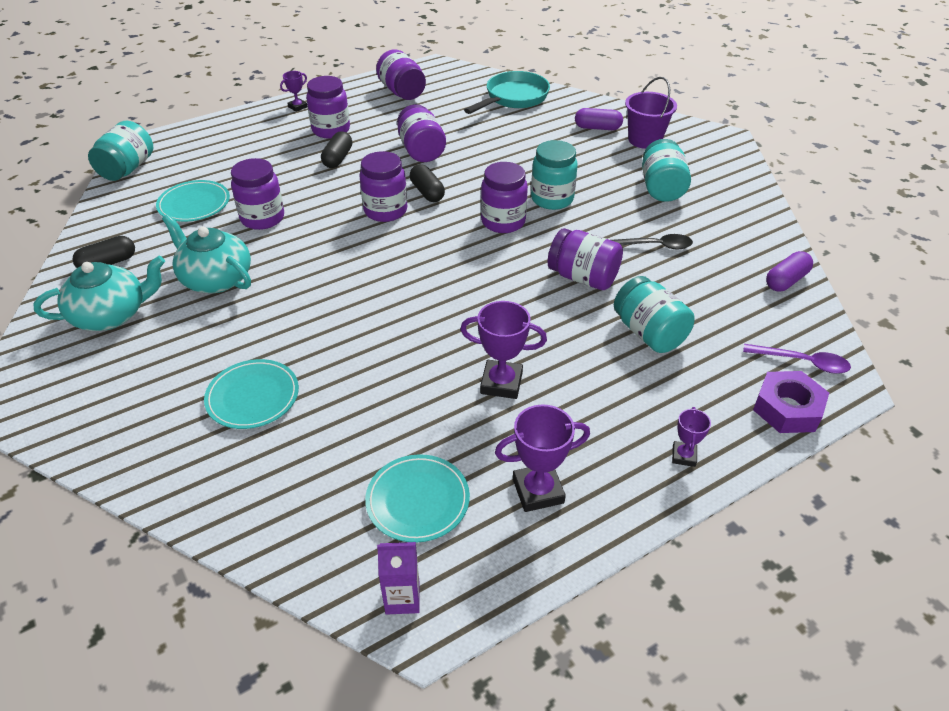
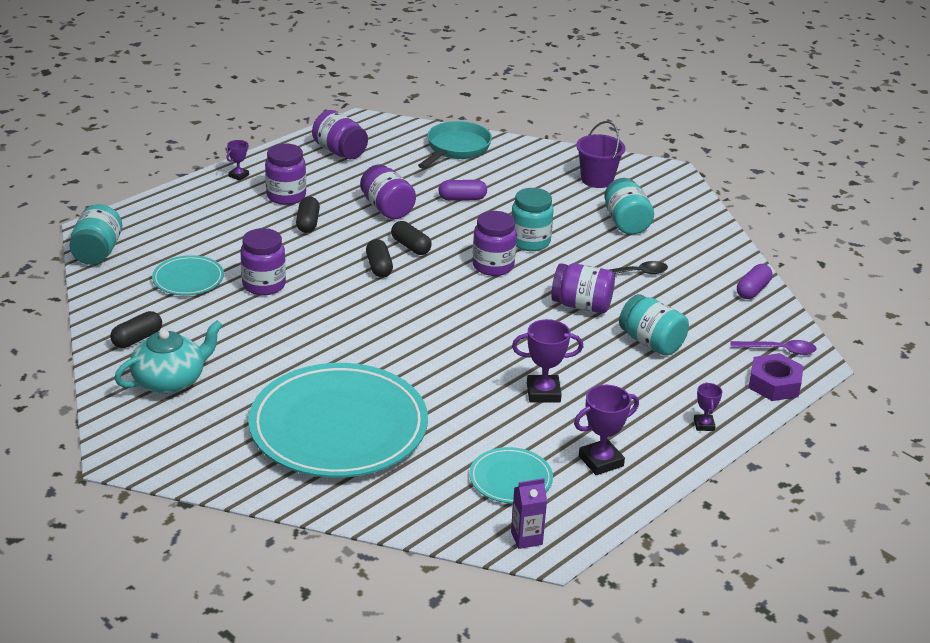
camera: 15 degrees left, 10 degrees down
turquoise teapot [162,214,251,293] -> none
turquoise plate [204,359,299,429] -> turquoise plate [248,363,428,478], size x2.21
purple jar [359,151,407,222] -> black capsule [366,239,393,278]
purple capsule [575,108,623,130] -> purple capsule moved to [438,180,487,200]

